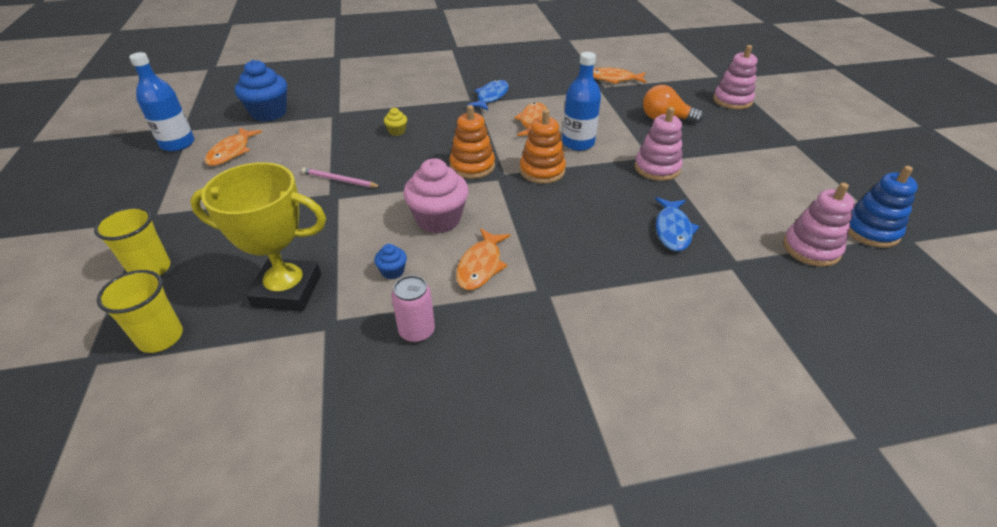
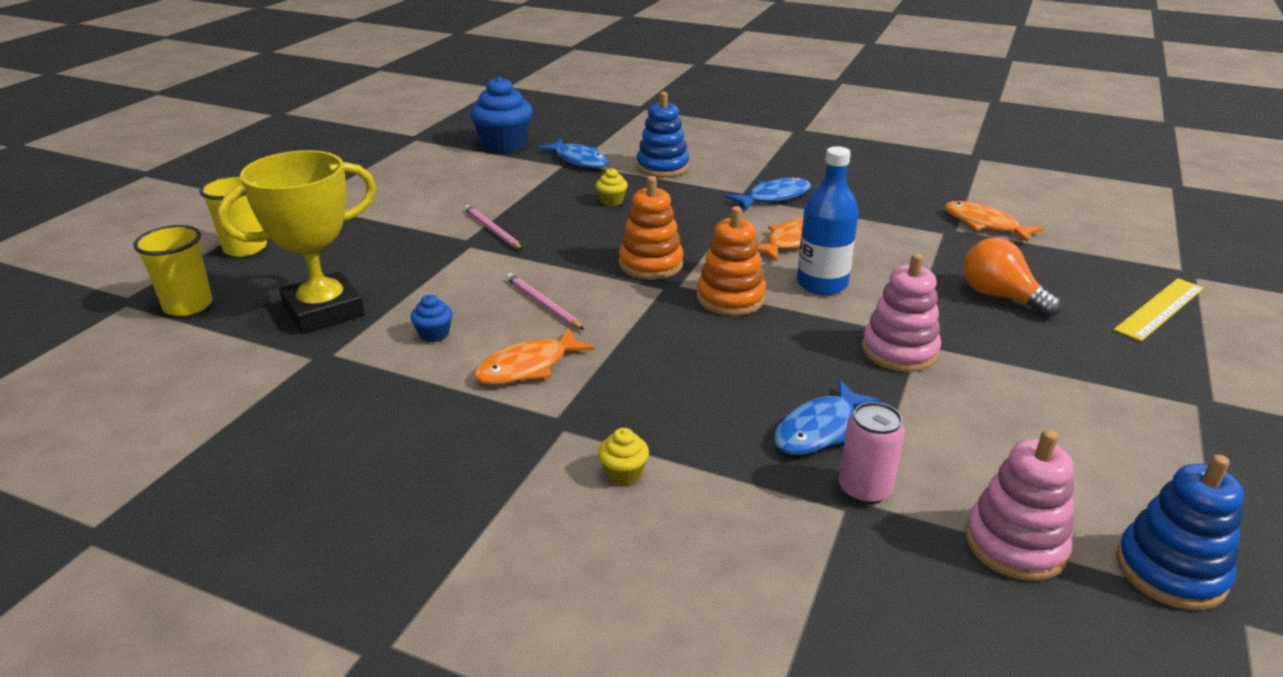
camera: 35 degrees right, 10 degrees down
blue bottle [129,52,194,152] -> none
yellow trophy [190,162,326,312] -> yellow trophy turned 75 degrees counterclockwise [217,150,376,334]
orange fish [205,127,262,166] -> none
pink can [392,275,435,343] -> pink can moved to [839,402,905,504]
pink cupcake [403,158,469,233] -> pink pencil [506,273,584,330]
pink stacking toy [713,45,757,110] -> yellow ruler [1114,278,1204,342]
none -> blue fish [538,139,608,168]
none -> yellow cupcake [598,428,649,486]
none -> blue stacking toy [636,92,689,177]

